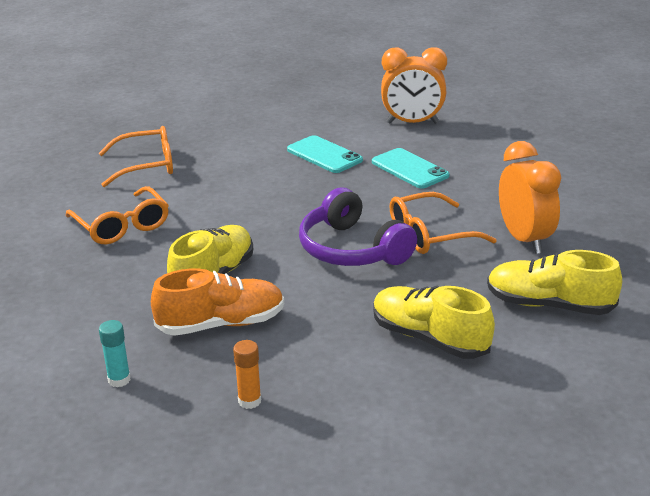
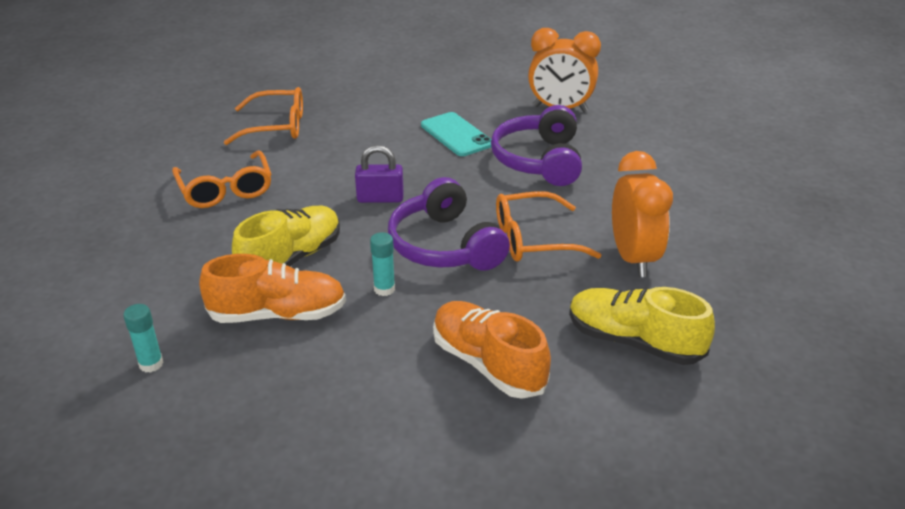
camera: 10 degrees right, 5 degrees up
orange glue stick [233,340,261,409] -> none
turquoise phone [372,148,450,189] -> purple headphones [491,105,582,186]
yellow shoe [373,286,495,359] -> orange shoe [433,301,551,399]
none -> purple padlock [355,145,404,203]
none -> turquoise glue stick [370,232,395,296]

